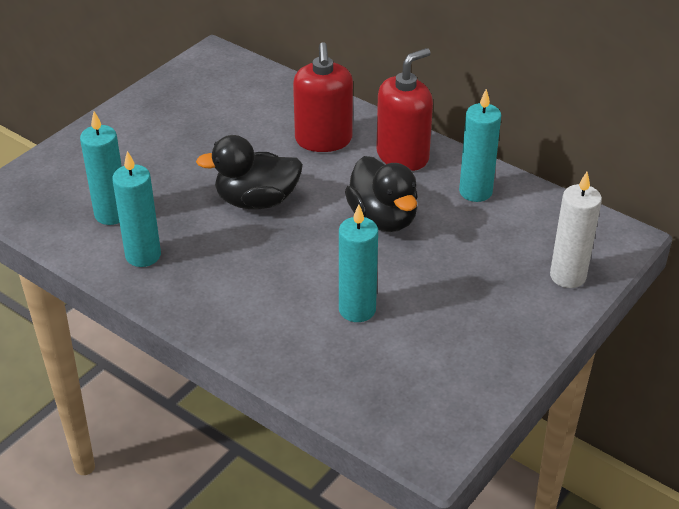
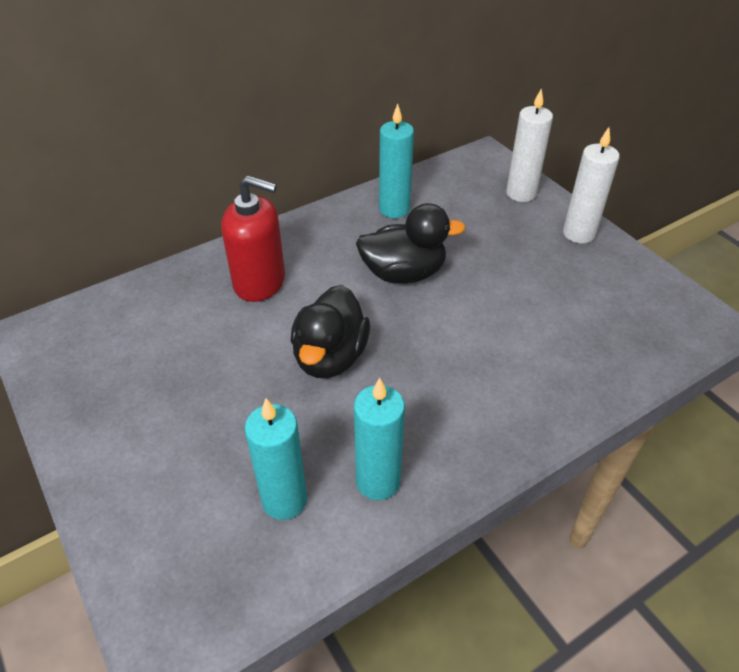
camera: 70 degrees left, 5 degrees up
turquoise candle [339,204,378,322] -> none
red soap dispenser [376,48,433,171] -> none
none -> white candle [563,127,620,244]

